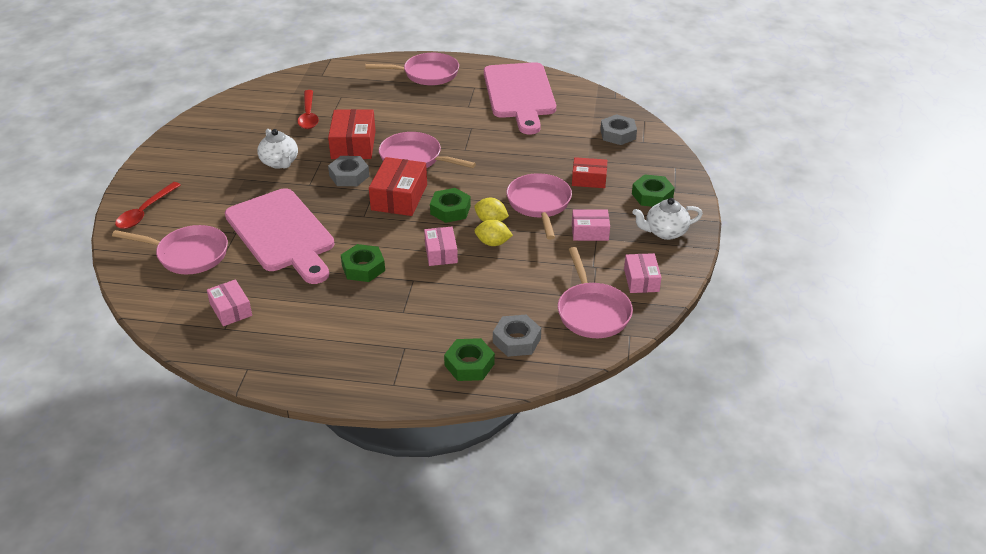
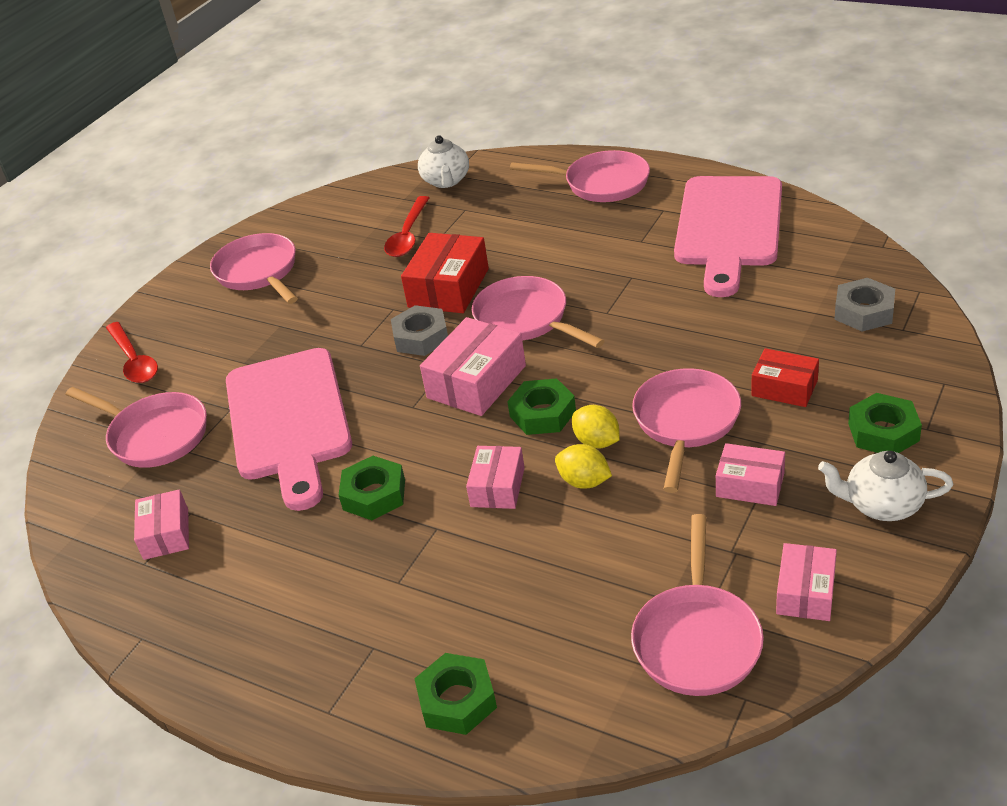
camera: 25 degrees right, 0 degrees up
red spoon [115,182,181,229] -> red spoon turned 75 degrees counterclockwise [106,322,158,383]
white teapot [257,129,298,169] -> white teapot moved to [418,136,469,188]
red box [369,157,427,216] -> pink box [420,317,526,416]
grey nut [493,315,541,357] -> none
none -> pink pan [210,233,298,304]

